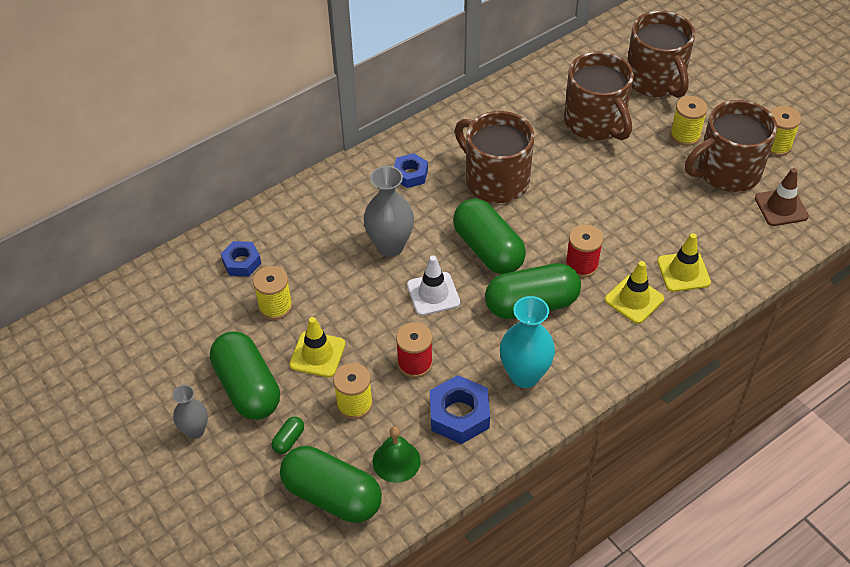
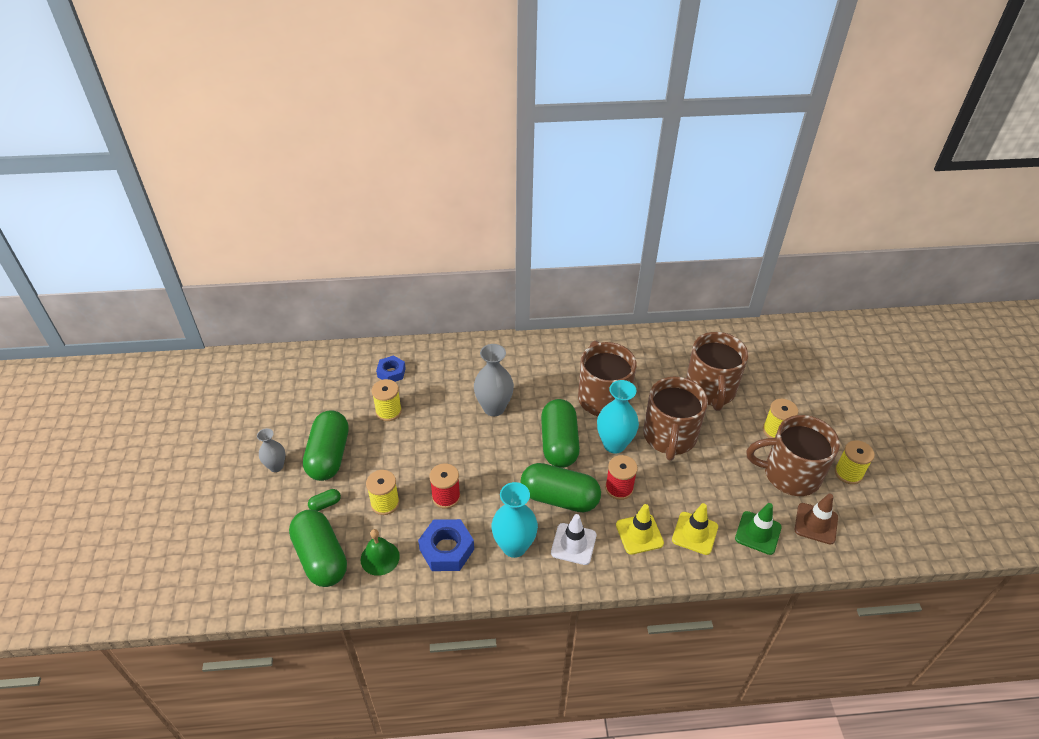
camera: 30 degrees right, 5 degrees down
yellow traffic cone [289,317,345,377] -> none
blue nut [394,153,428,188] -> none
white traffic cone [407,256,460,316] -> white traffic cone moved to [551,514,596,565]
brown mug [627,11,695,98] -> brown mug moved to [643,377,708,461]
none -> turquoise vase [597,380,639,453]
none -> green traffic cone [735,503,782,555]

